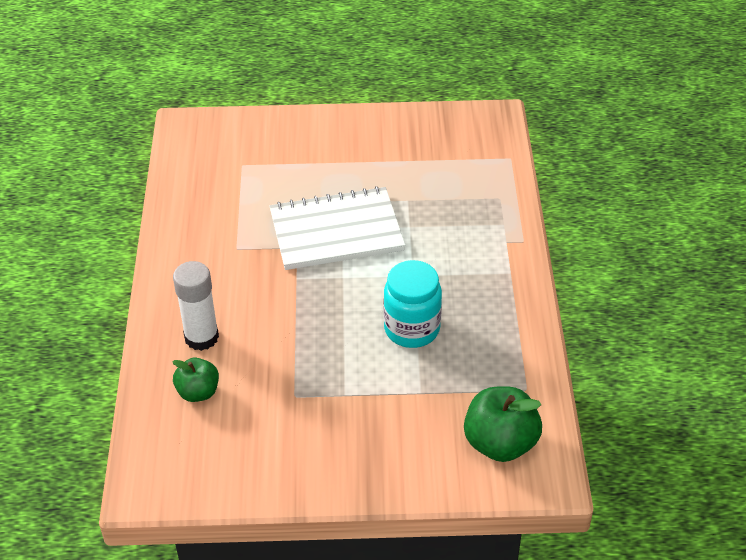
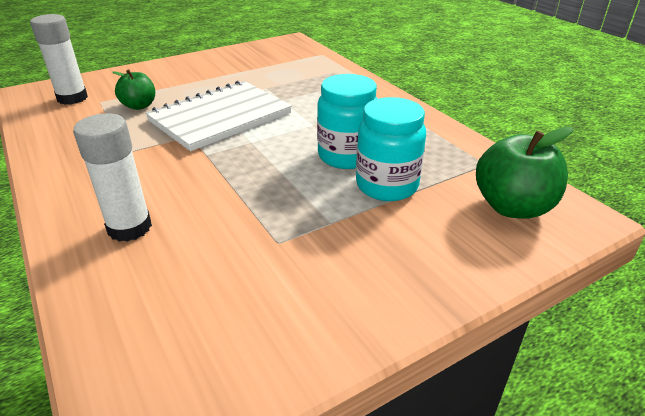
camera: 30 degrees left, 10 degrees down
green apple [172,358,219,402] -> green apple moved to [112,69,155,110]
none -> white glue stick [30,14,88,105]
none -> turquoise jar [356,97,426,201]

